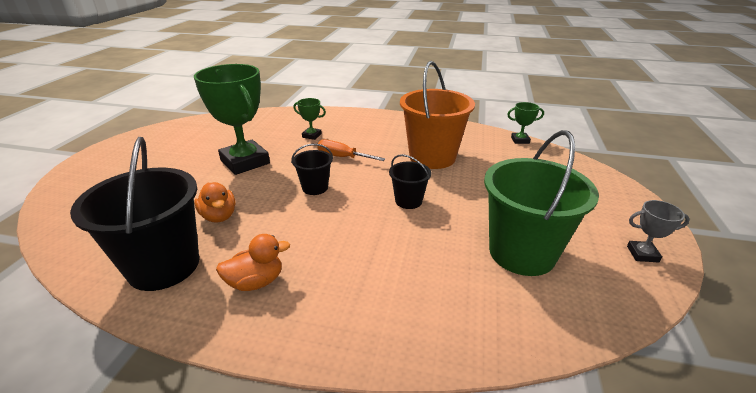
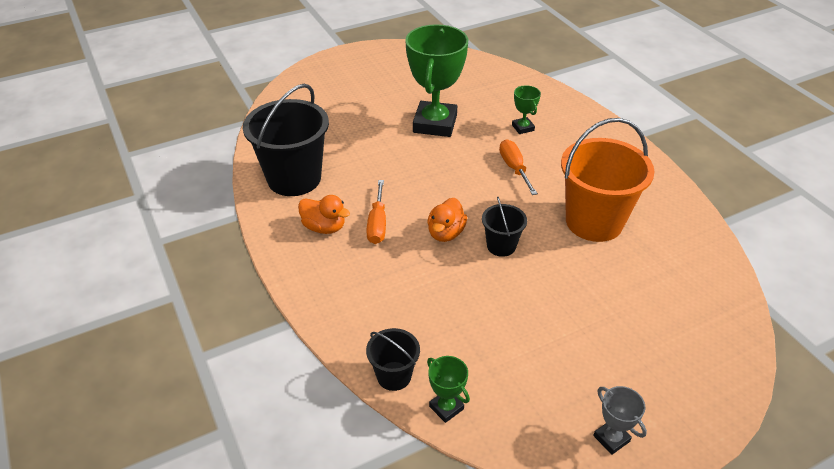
camera: 50 degrees right, 10 degrees up
orange duck [194,182,236,223] -> orange duck moved to [427,198,467,242]
black bucket [291,144,333,195] -> black bucket moved to [366,328,420,391]
green bucket [484,130,599,276] -> none
green trophy [507,102,544,144] -> green trophy moved to [427,356,470,423]
none -> orange screwdriver [366,180,386,244]

